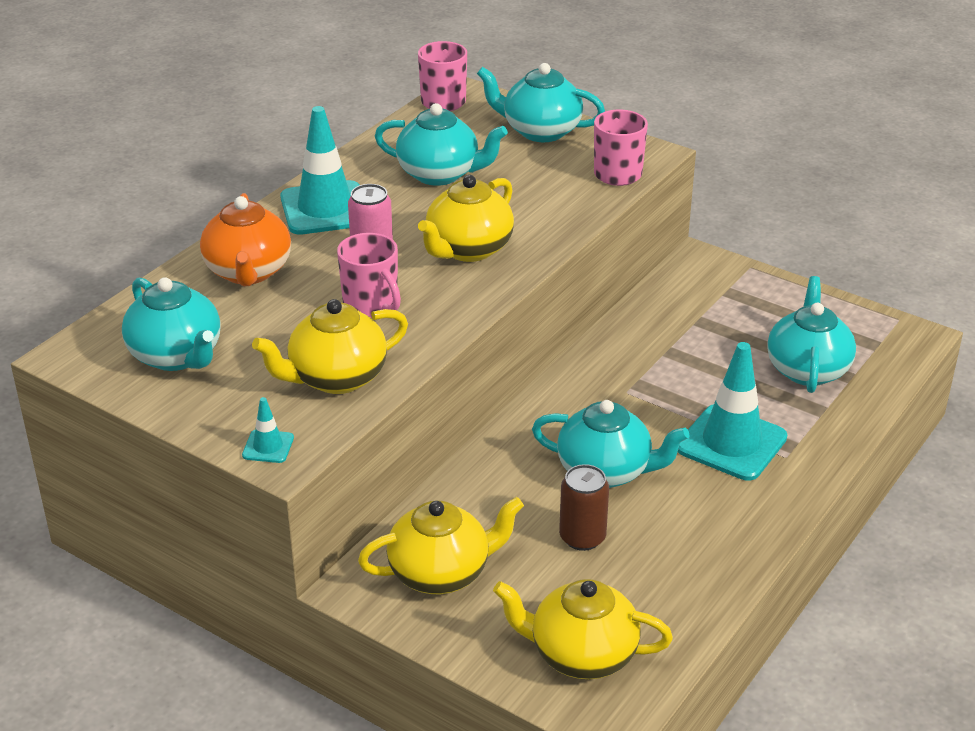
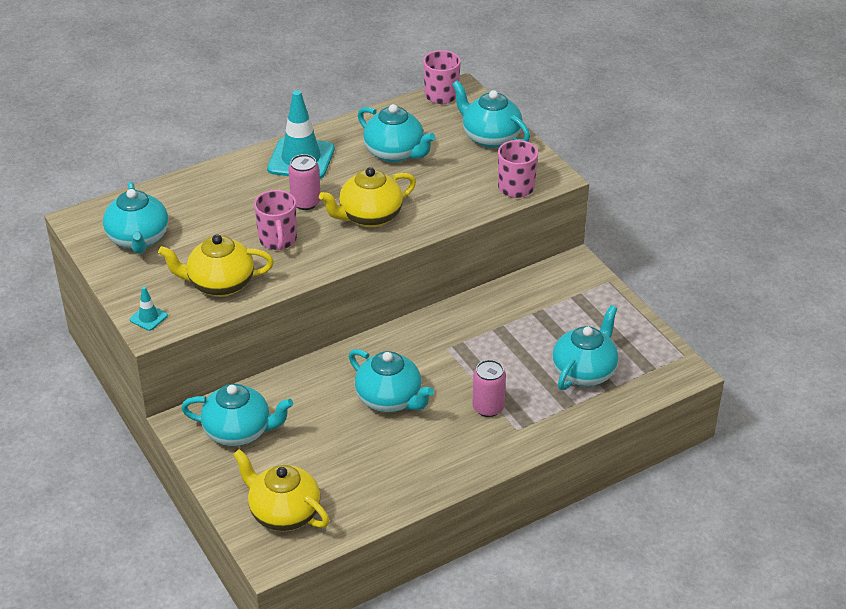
camera: 25 degrees right, 5 degrees up
orange teapot [200,193,291,286] -> none
yellow teapot [358,497,524,594] -> turquoise teapot [181,384,293,446]
brown can [559,464,609,551] -> none
turquoise traffic cone [678,342,787,481] -> pink can [472,360,506,417]

